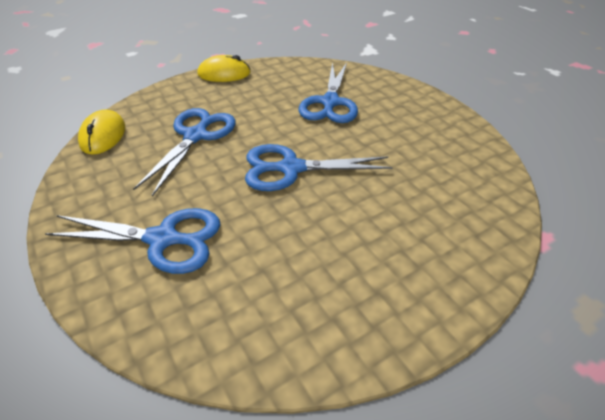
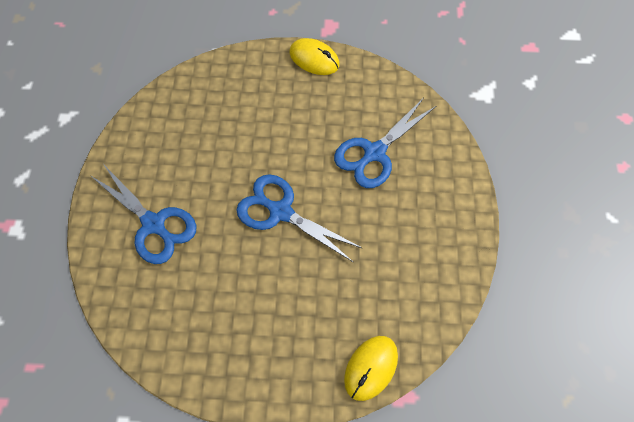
camera: 35 degrees right, 20 degrees up
yellow mouse [78,109,125,155] -> yellow mouse moved to [344,336,398,401]
blue scissors [133,108,236,196] -> none

